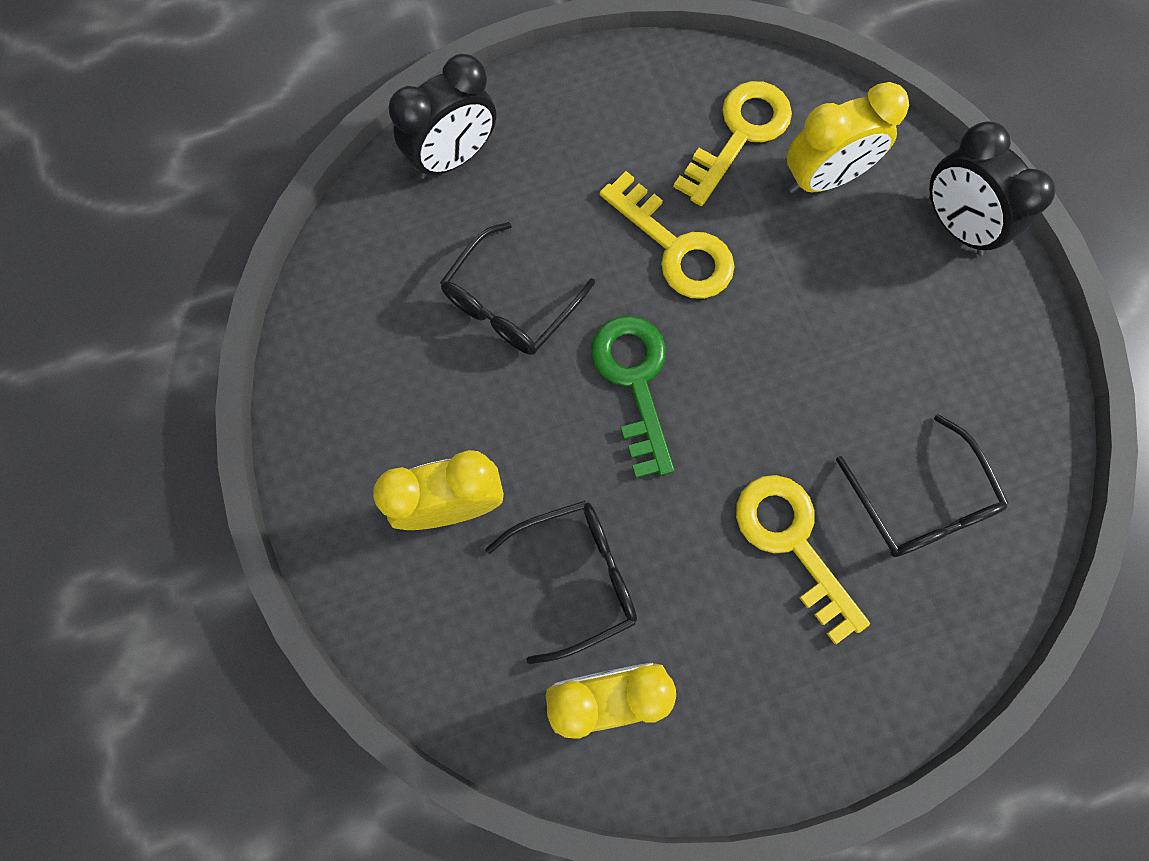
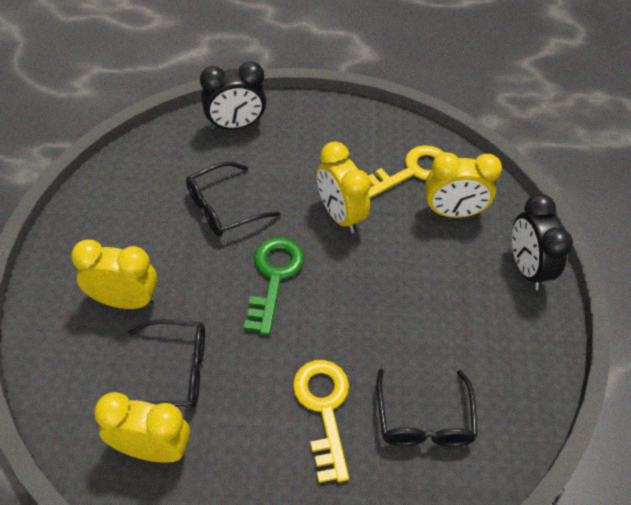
camera: 20 degrees right, 20 degrees down
yellow key [600,171,735,299] -> yellow clock [317,142,371,233]

